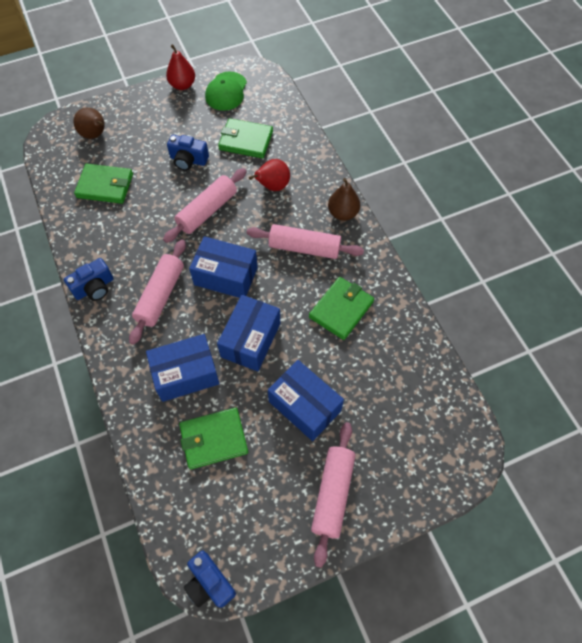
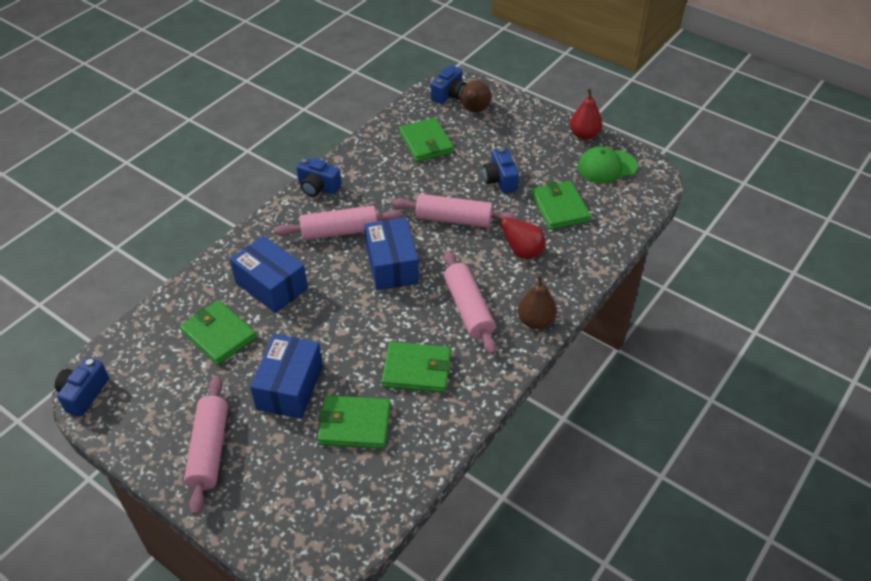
camera: 60 degrees right, 15 degrees down
blue box [217,295,280,372] -> none
pink rolling pin [311,422,356,568] -> pink rolling pin turned 75 degrees counterclockwise [184,376,228,515]
none -> green wallet [317,395,391,449]
none -> blue camera [431,65,466,104]

